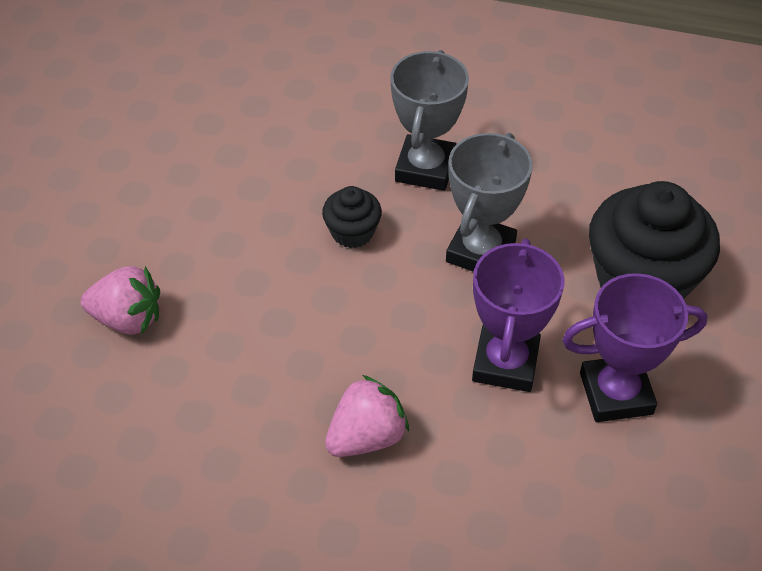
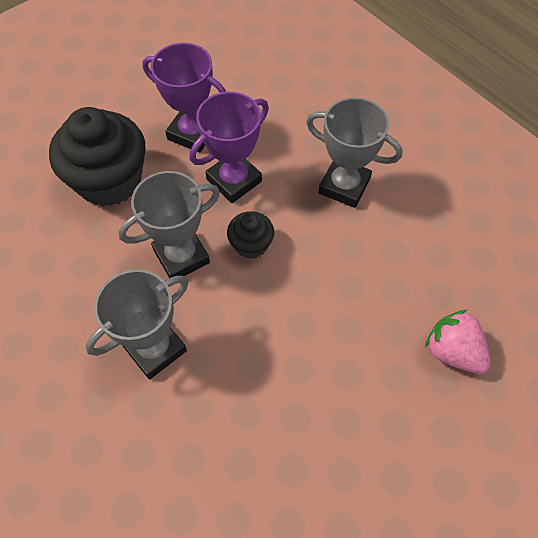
camera: 145 degrees left, 10 degrees up
black cupcake [322,186,382,248] -> black cupcake moved to [227,211,274,259]
pink strawberry [325,375,409,457] -> grey trophy [306,97,403,208]

